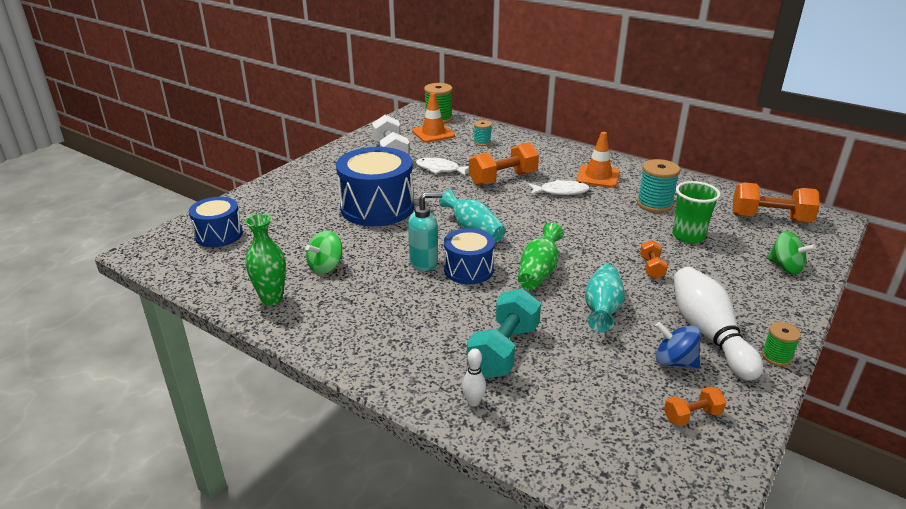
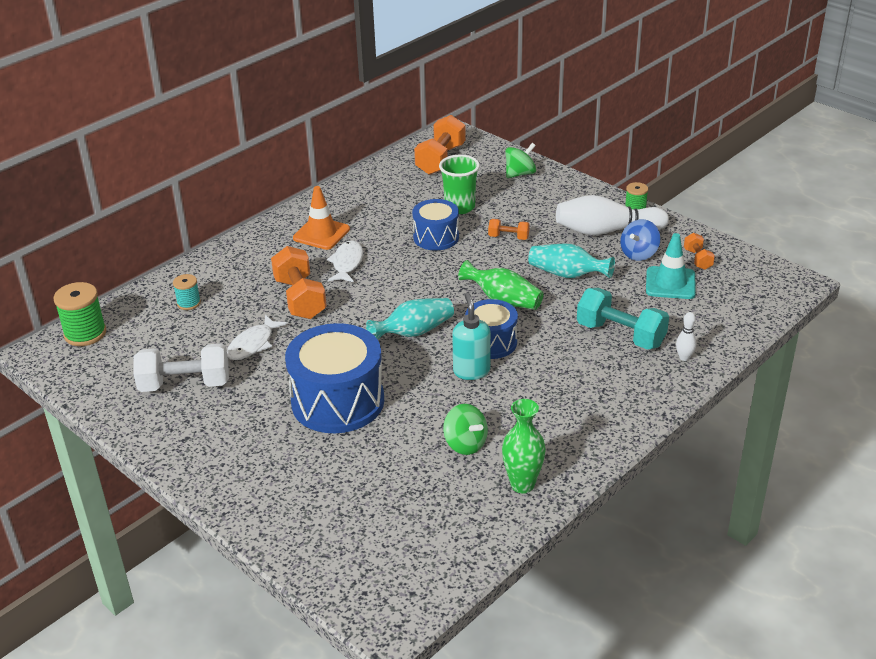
camera: 80 degrees left, 5 degrees up
blue drum [189,197,243,247] -> blue drum moved to [412,199,459,250]
orange traffic cone [412,93,455,143] -> none
turquoise spool [637,159,680,213] -> none
none -> turquoise traffic cone [646,233,696,299]

